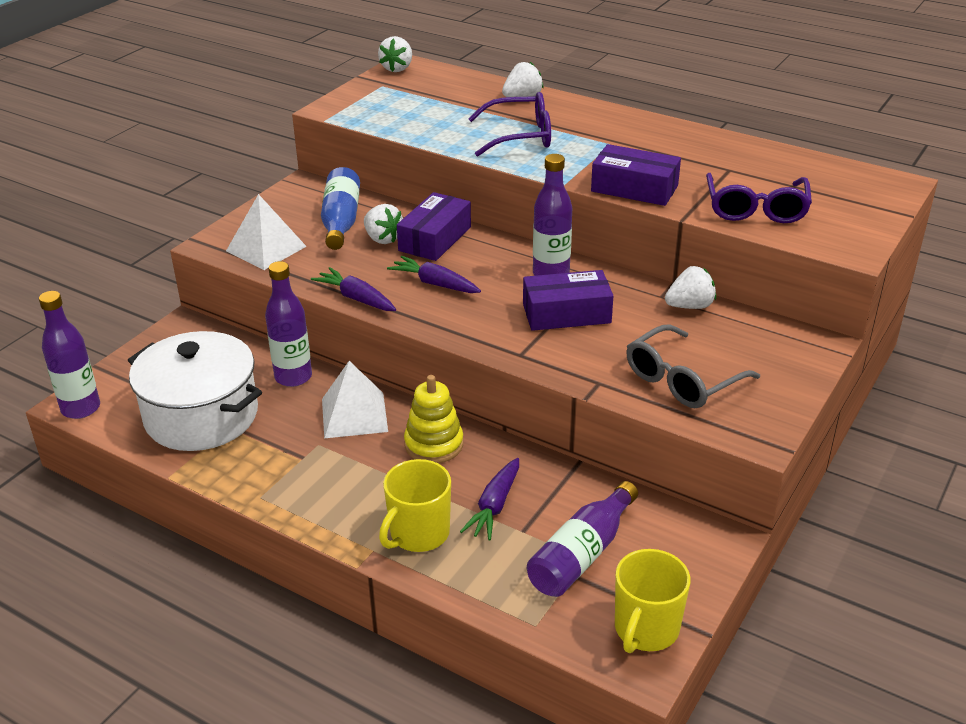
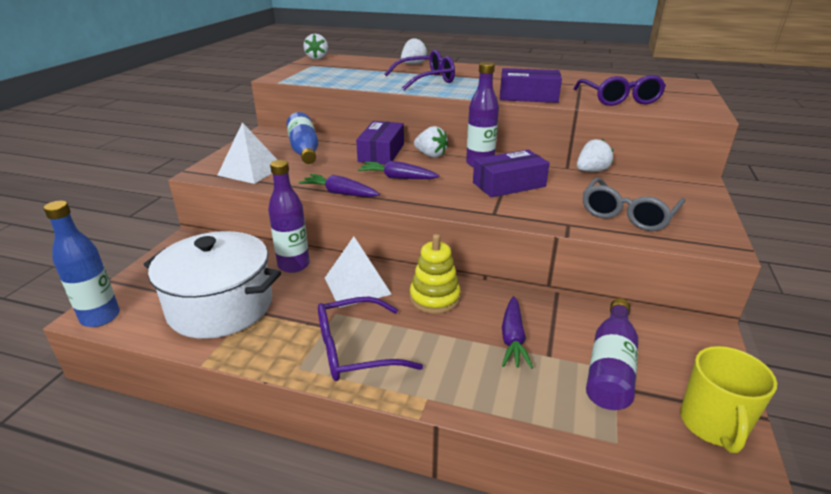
camera: 15 degrees left, 5 degrees down
purple bottle [39,291,100,419] -> blue bottle [43,201,120,327]
white strawberry [364,204,403,244] -> white strawberry moved to [414,126,448,158]
yellow mug [379,459,451,552] -> none
none -> purple glasses [318,297,423,381]

